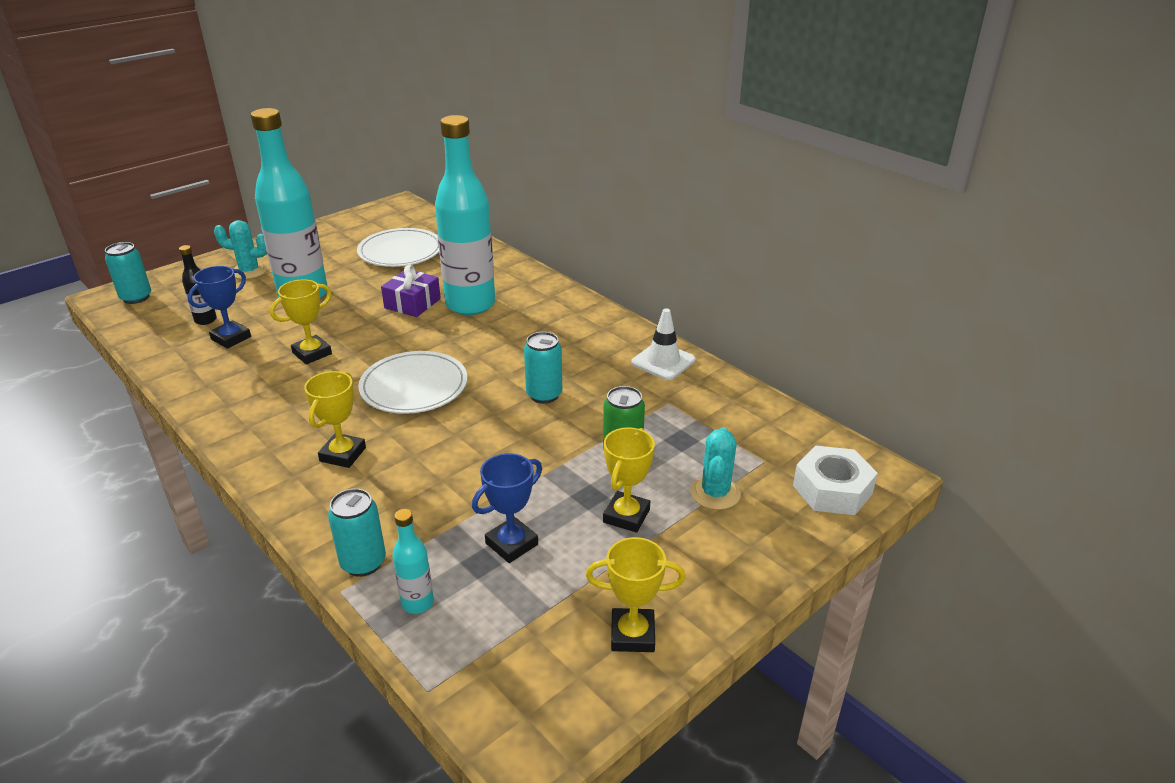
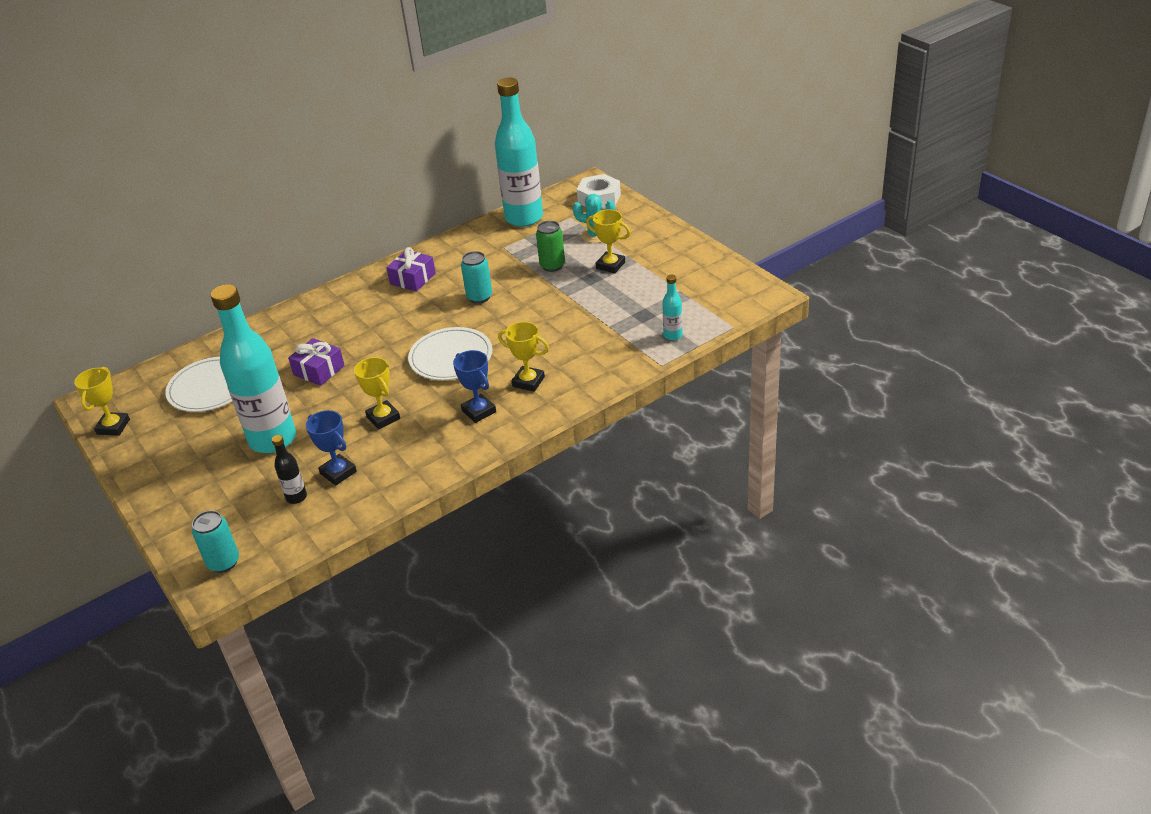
camera: 80 degrees left, 5 degrees up
turquoise cactus [214,220,268,279] -> none
turquoise can [328,488,386,577] -> none
turquoise bottle [435,115,495,315] -> turquoise bottle moved to [495,78,543,227]
blue trophy [472,453,542,563] -> blue trophy moved to [453,350,496,423]
yellow trophy [586,537,685,652] -> yellow trophy moved to [74,367,130,436]
white traffic cone [631,308,696,380] -> none
none -> purple gift [386,247,436,291]

